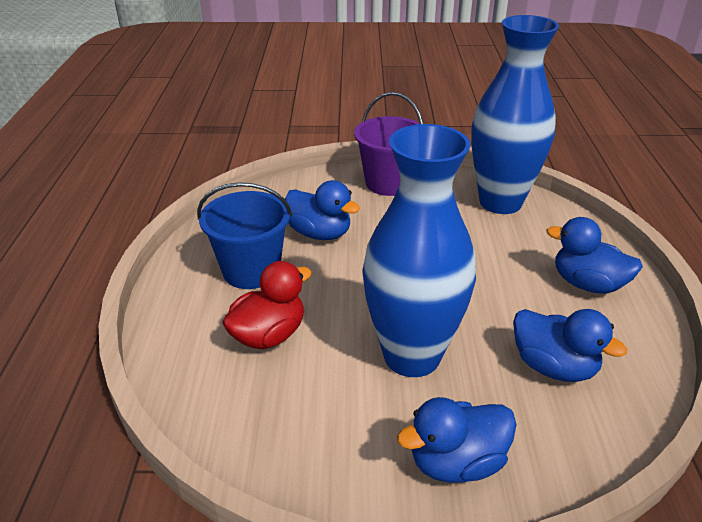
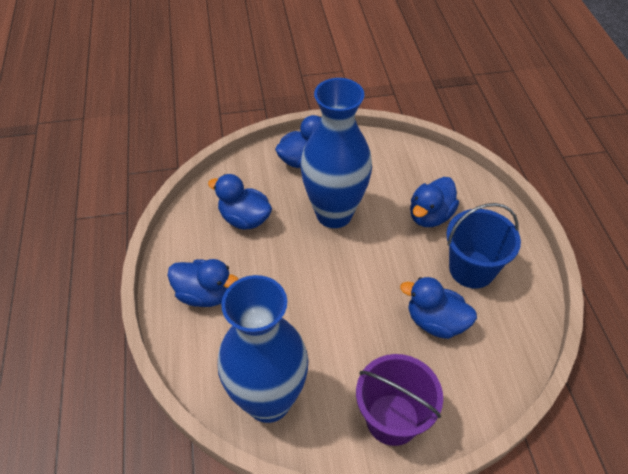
camera: 170 degrees right, 15 degrees up
red duck [222,261,312,349] -> blue duck [410,177,459,227]

